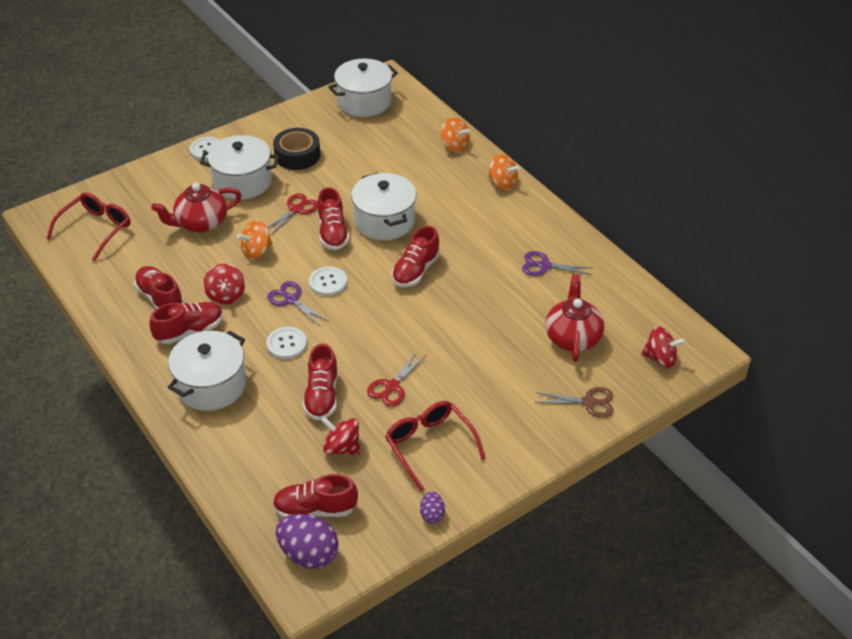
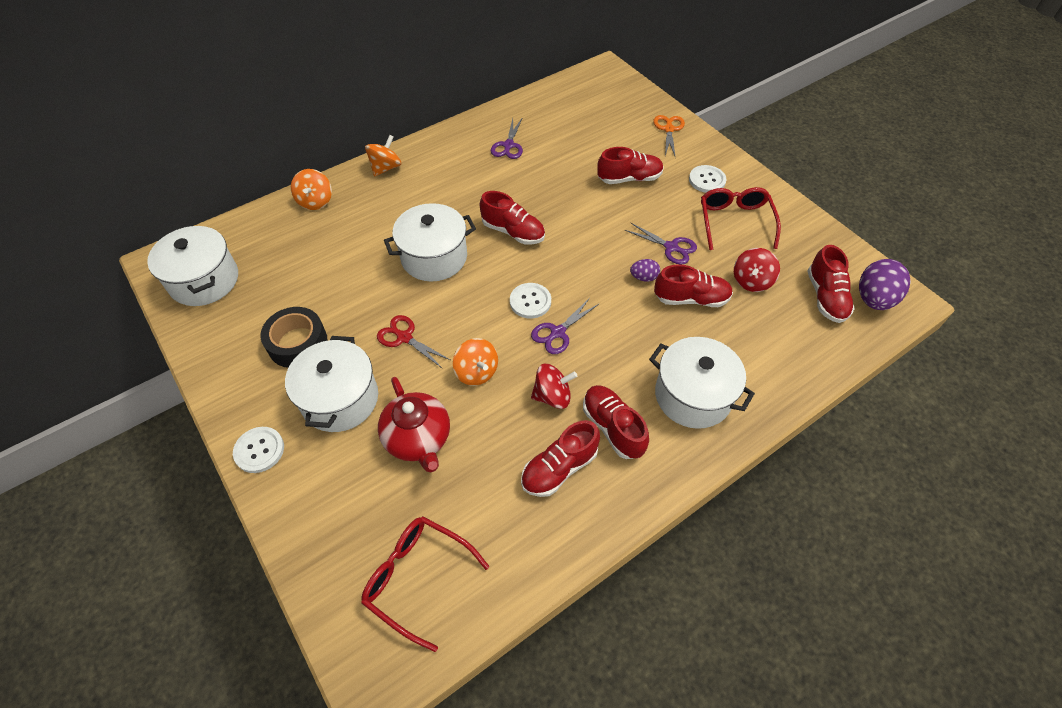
camera: 90 degrees left, 10 degrees up
white button [266,327,307,359] -> white button moved to [689,165,726,193]
red shoe [317,187,350,250] -> red shoe moved to [597,147,664,184]
red scissors [367,351,427,407] -> purple scissors [625,222,697,265]
red glasses [385,401,486,492] -> red glasses turned 120 degrees clockwise [701,187,781,250]
purple egg [420,491,445,524] -> purple egg moved to [630,259,660,282]
orange spinning top [441,117,470,153] -> orange spinning top turned 135 degrees clockwise [291,169,332,210]
brown scissors [535,387,614,418] -> orange scissors [653,115,685,158]
red teapot [545,274,604,362] -> none
red spinning top [641,326,686,368] -> none

